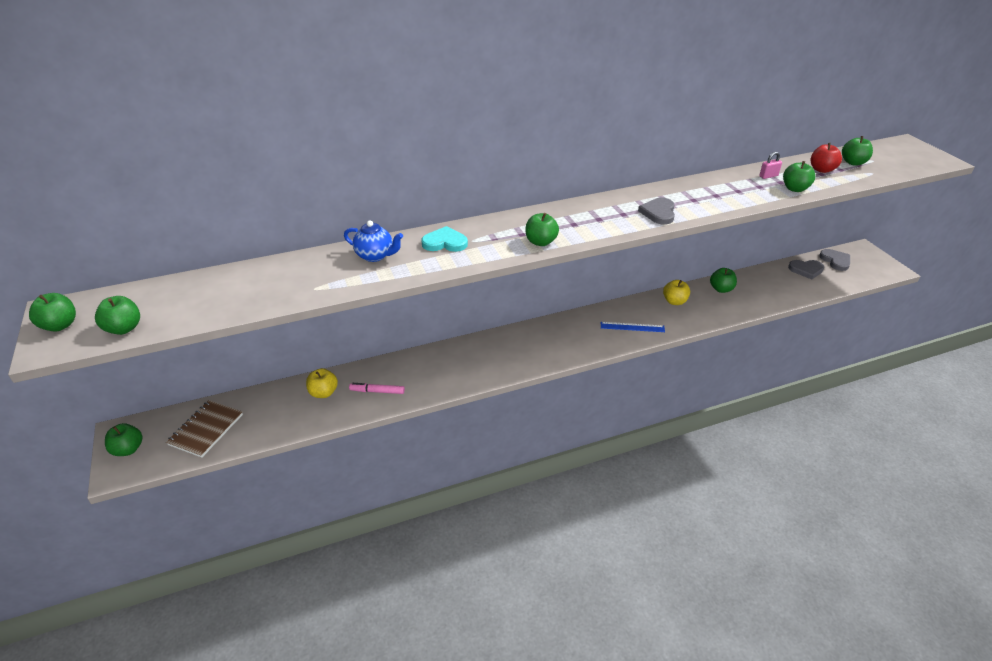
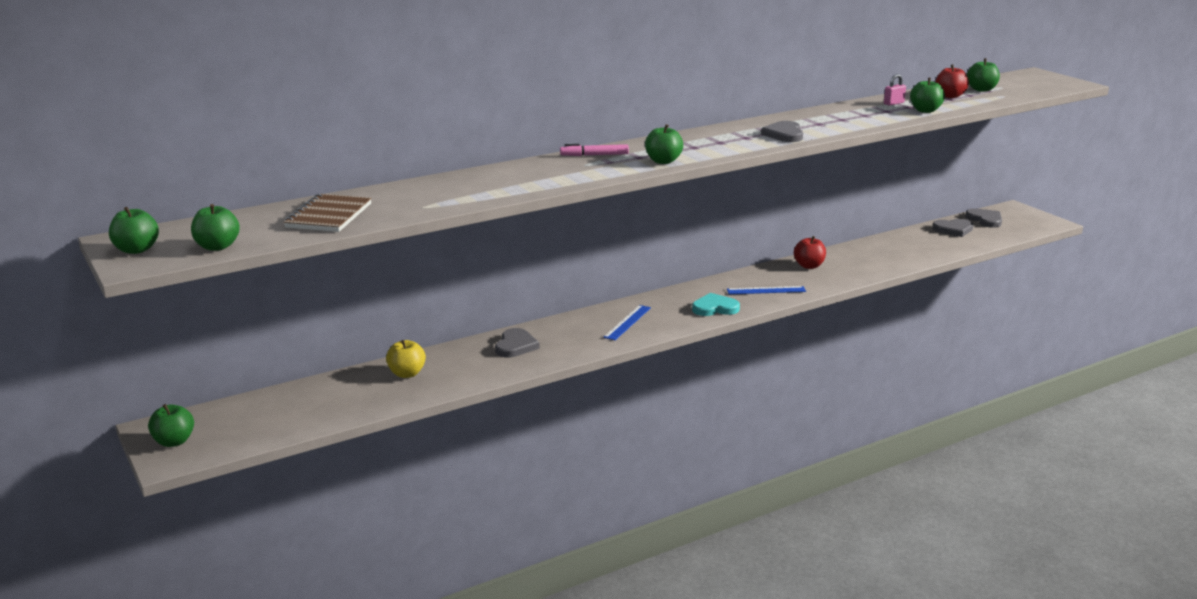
camera: 10 degrees left, 15 degrees down
brown notebook [166,400,243,457] -> brown notebook moved to [284,194,372,232]
blue teapot [344,220,403,262] -> none
pink marker [349,383,405,394] -> pink marker moved to [560,144,629,156]
turquoise heart [421,226,468,252] -> turquoise heart moved to [692,293,740,316]
yellow apple [663,280,690,305] -> red apple [794,236,826,269]
green apple [710,268,737,293] -> none
none -> grey heart [495,328,540,357]
none -> blue ruler [603,305,651,340]

